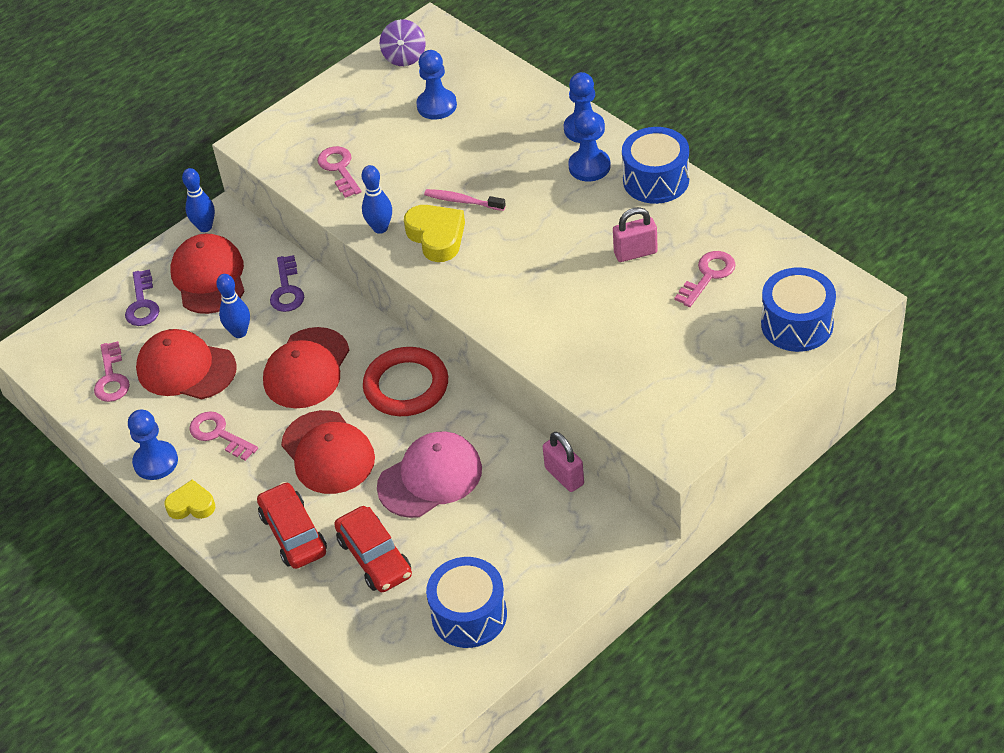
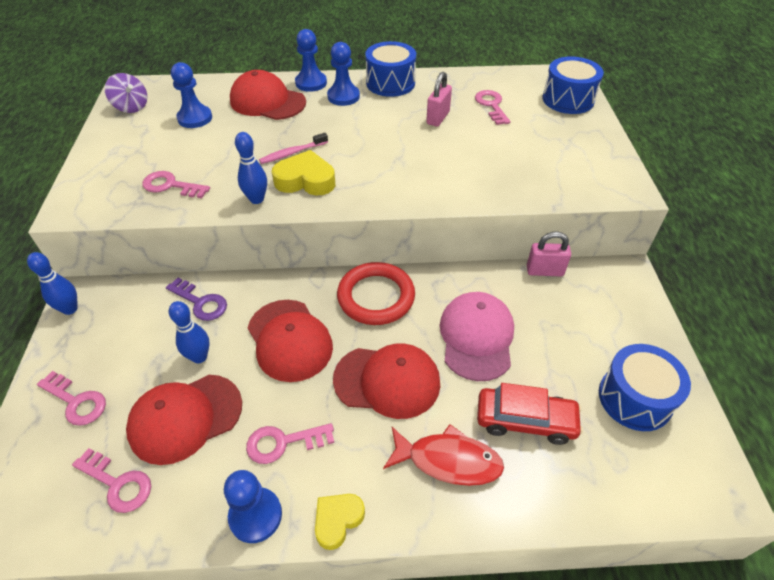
camera: 55 degrees left, 0 degrees up
purple key [125,269,159,326] -> pink key [37,371,106,426]
red cap [170,234,245,314] -> red cap moved to [230,70,306,120]
red car [257,482,327,569] -> red fish [383,424,504,486]

